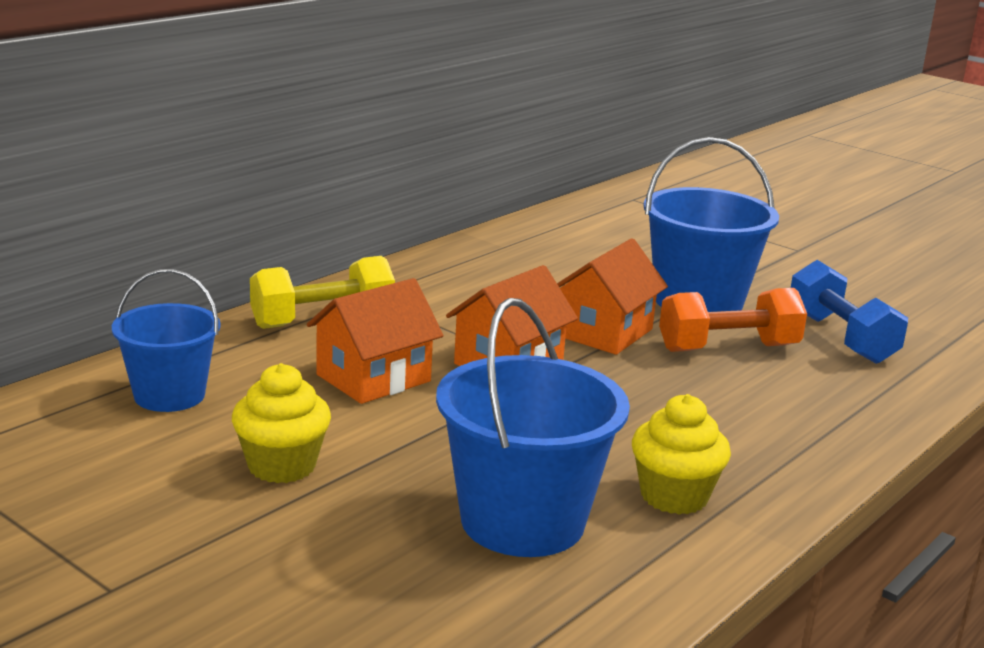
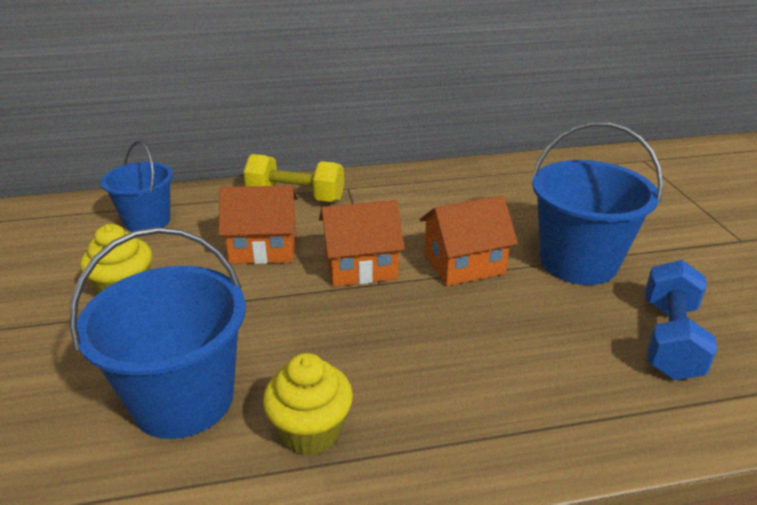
camera: 40 degrees right, 10 degrees up
orange dumbbell [659,288,807,352] -> none

